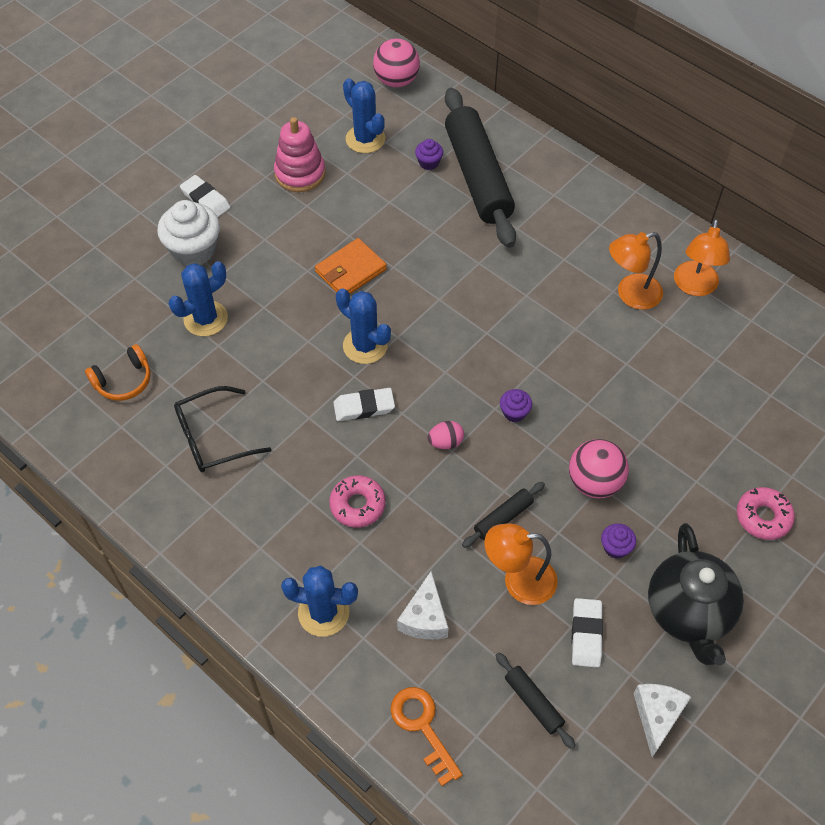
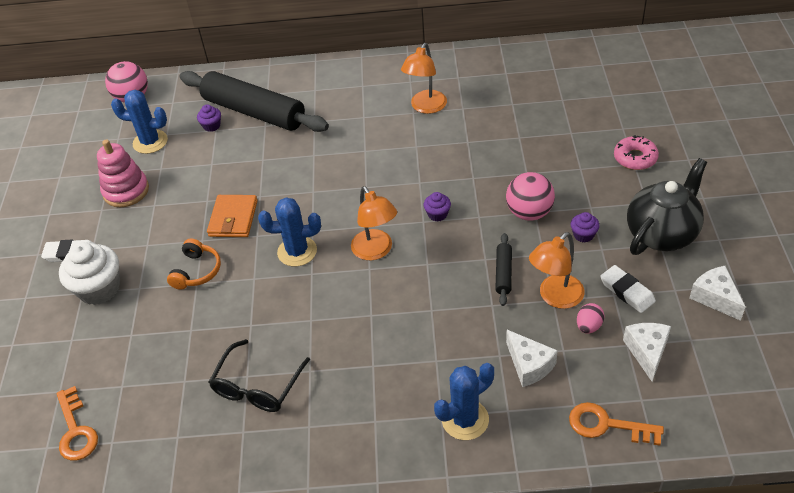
camera: 40 degrees left, 10 degrees down
orange headphones [85,344,151,401] -> orange headphones moved to [167,238,221,290]
blue cactus [169,261,228,336] -> none
pink donut [329,475,386,528] -> none
white eraser [333,388,395,421] -> none
pink egg [428,421,464,449] -> pink egg moved to [577,303,604,334]
black rolling pin [496,652,575,749] -> white cheese [623,323,671,382]
black teapot [648,523,744,665] -> black teapot turned 90 degrees counterclockwise [627,158,707,255]
orange lamp [674,219,730,296] -> orange lamp moved to [351,186,397,260]
none -> orange key [56,386,98,461]

